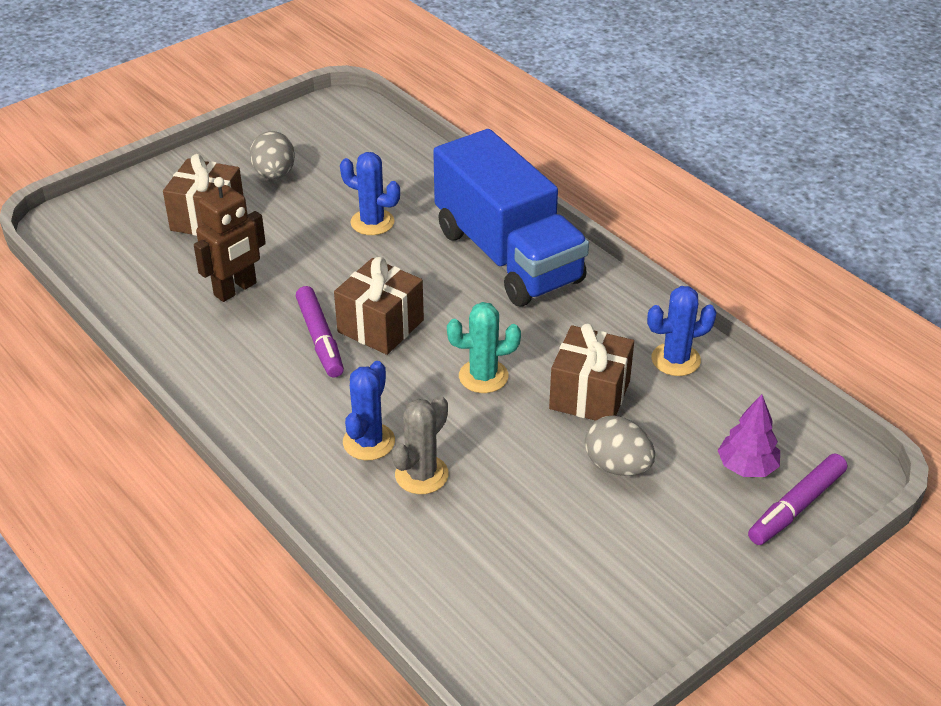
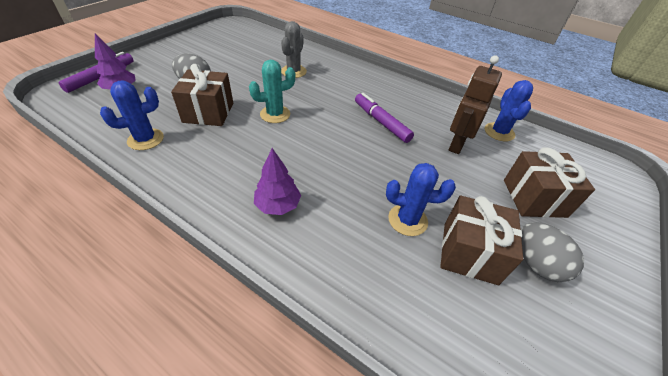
camera: 160 degrees right, 5 degrees up
brown gift [334,257,424,355] -> brown gift moved to [440,195,523,285]
blue cactus [343,361,395,460] -> blue cactus moved to [485,80,533,142]
blue truck [433,129,589,307] -> purple tree [254,148,301,215]

